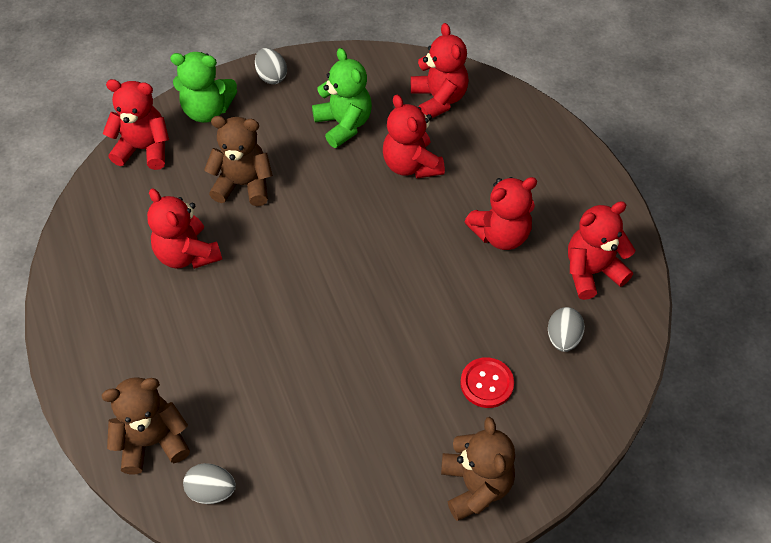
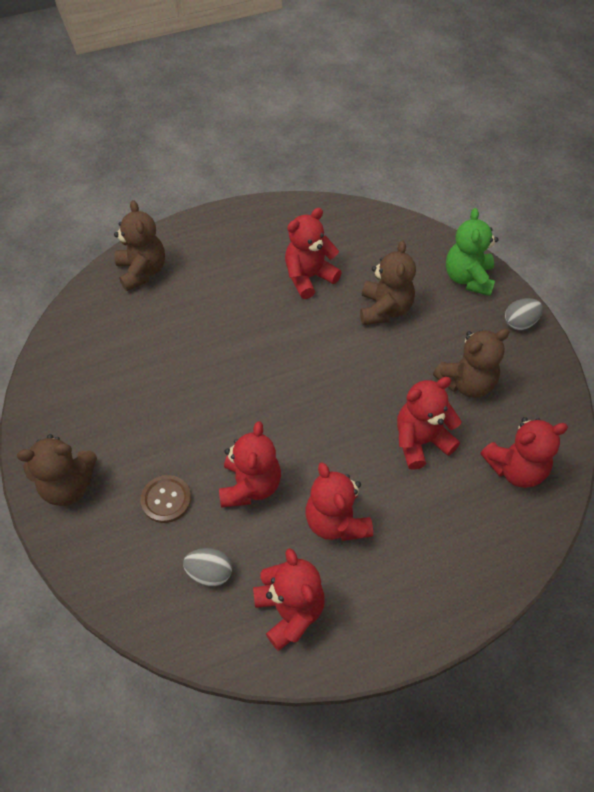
camera: 90 degrees right, 0 degrees up
red teddy bear [103,79,169,170] -> red teddy bear moved to [219,421,281,508]
grey egg [183,463,236,504] -> none
green teddy bear [312,48,372,148] -> brown teddy bear [433,329,509,398]
red button [460,357,514,408] -> brown button [140,475,191,523]

